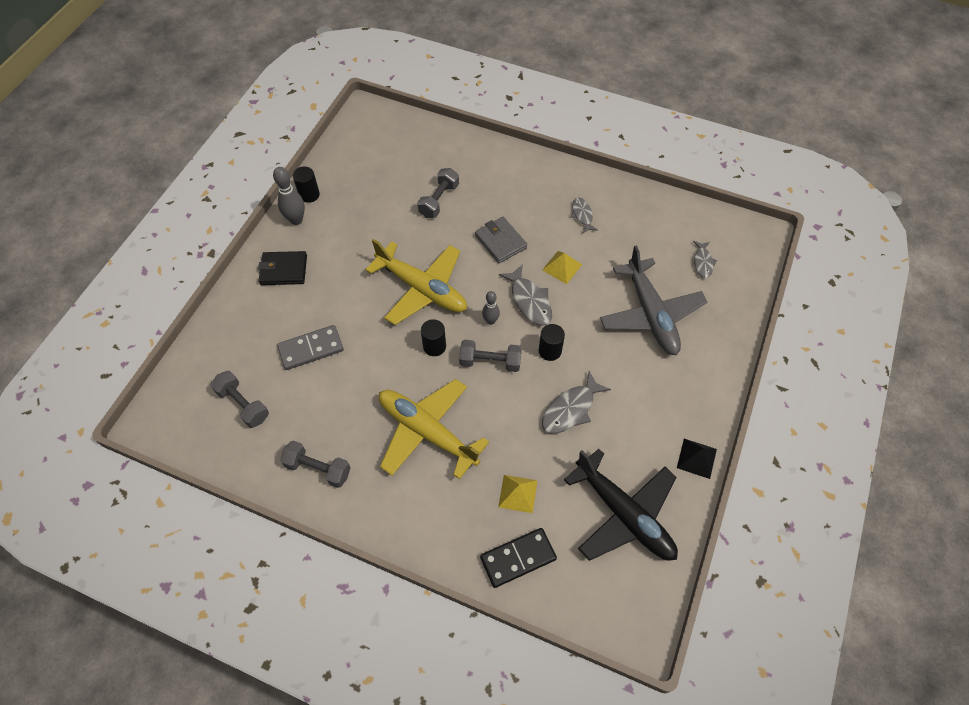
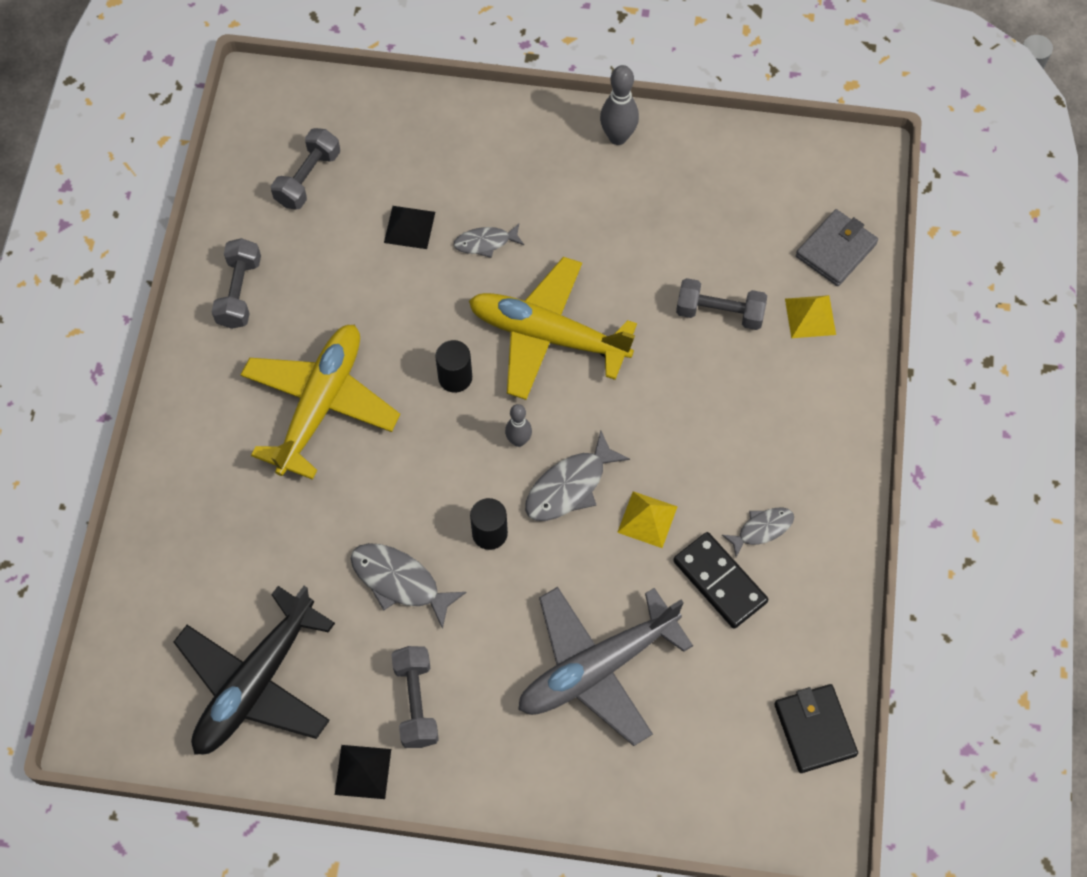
camera: 75 degrees right, 5 degrees up
black wallet [258,251,307,285] -> black wallet moved to [774,684,858,773]
grey domino [277,325,344,370] -> black pyramid [384,206,435,249]
black cylinder [293,167,320,203] -> none
yellow plane [365,239,467,325] -> yellow plane turned 90 degrees clockwise [469,257,637,400]
grey dumbbell [459,340,522,372] -> grey dumbbell moved to [391,646,439,748]
grey wallet [475,217,527,263] -> grey wallet moved to [796,209,878,286]
black domino [480,528,557,588] -> black domino moved to [673,532,768,629]
yellow pyramid [498,475,537,513] -> yellow pyramid moved to [785,295,836,338]
grey fish [693,241,717,278] -> grey fish moved to [454,224,524,258]

